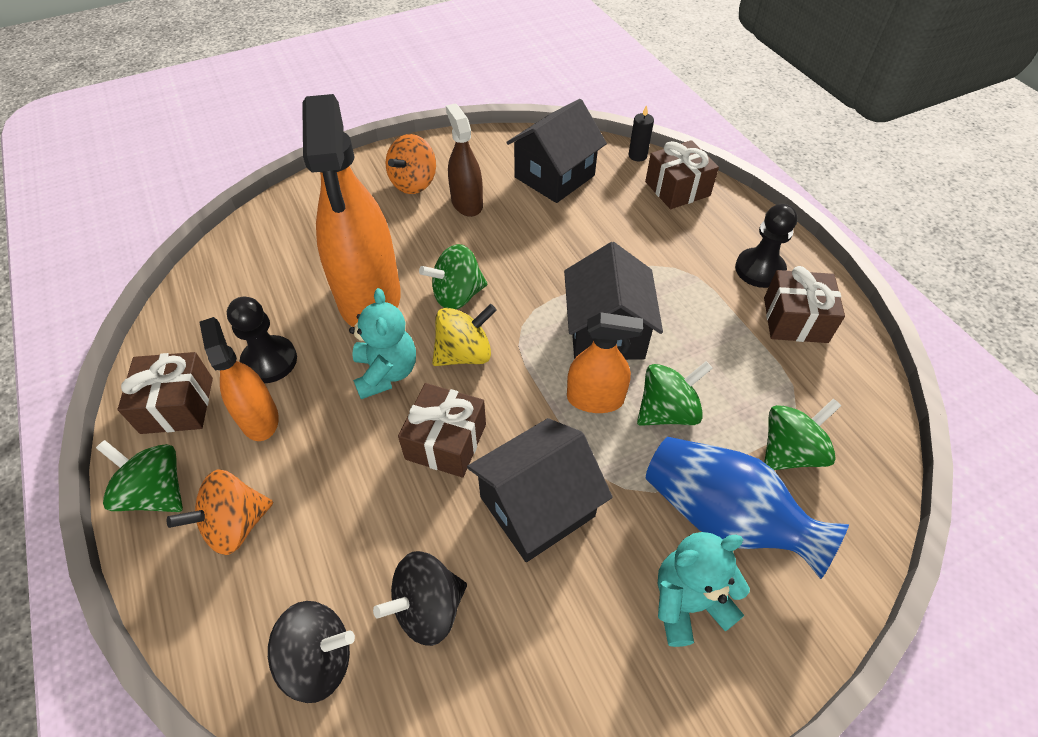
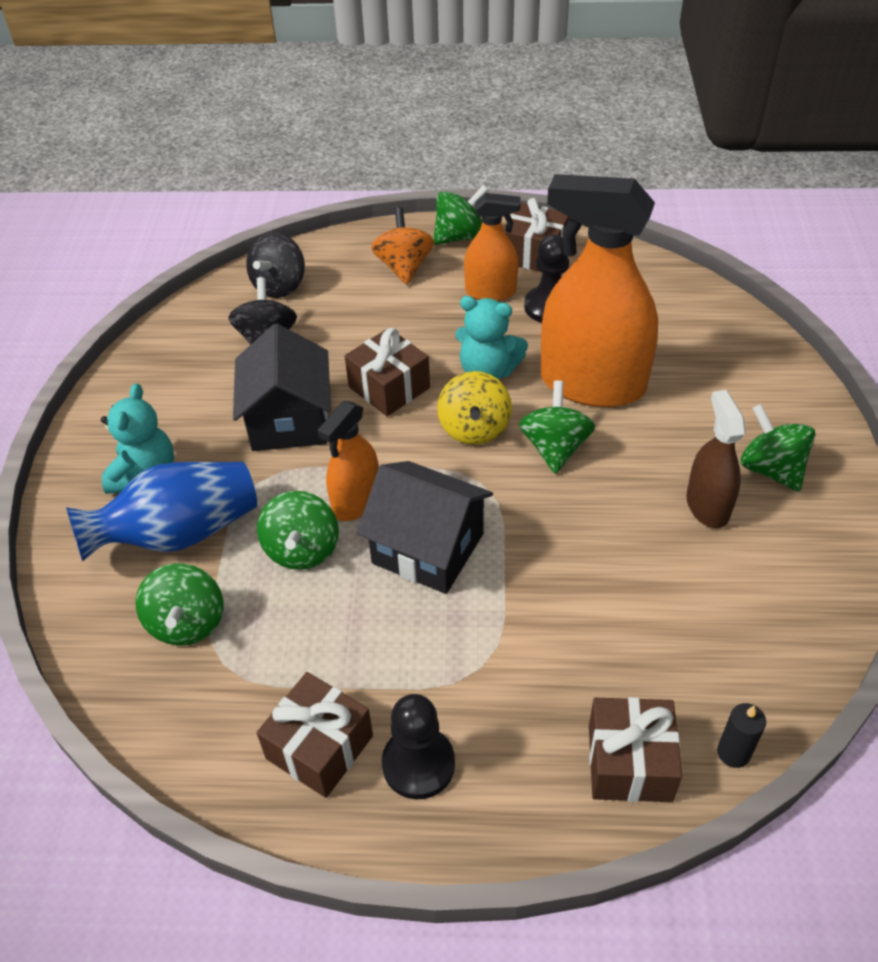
camera: 120 degrees right, 5 degrees down
orange spinning top [386,134,436,194] -> green spinning top [740,404,815,492]
brown spray bottle [446,103,483,217] -> brown spray bottle turned 105 degrees counterclockwise [686,390,746,528]
black house [506,99,607,203] -> none

